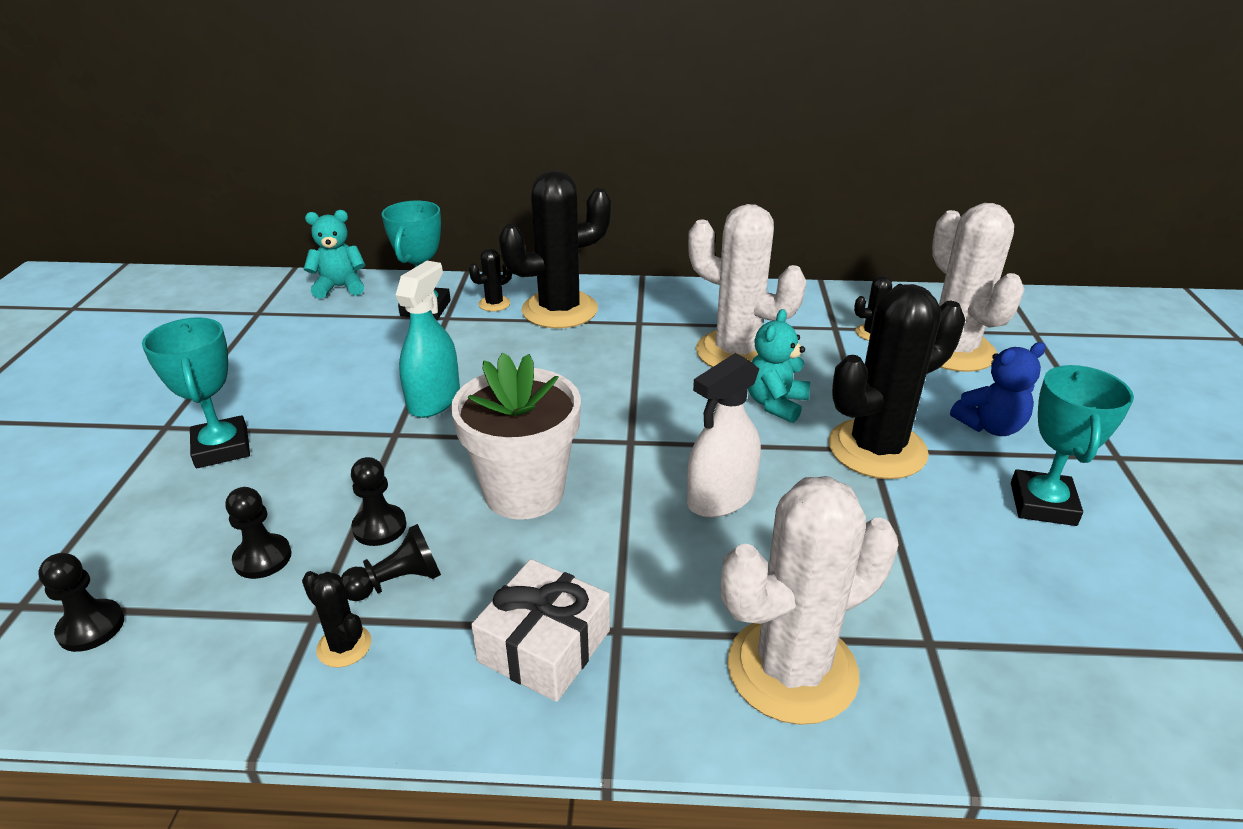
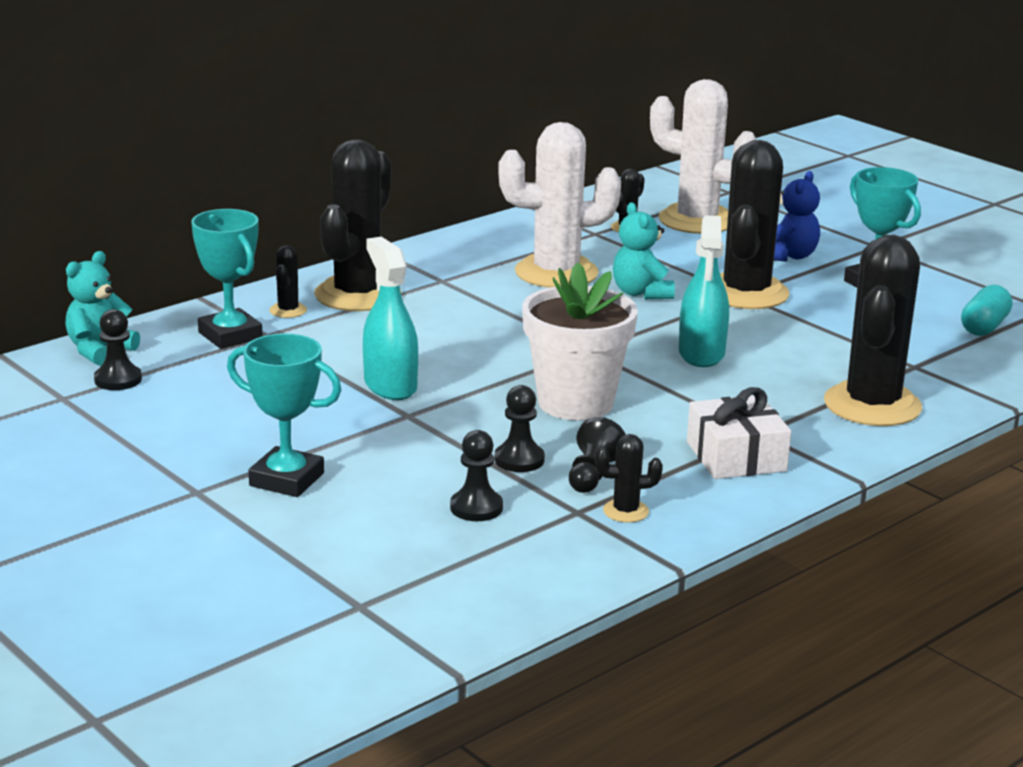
camera: 45 degrees left, 10 degrees down
black pawn [38,553,124,652] -> black pawn moved to [94,309,142,390]
white spray bottle [687,353,761,518] -> turquoise spray bottle [679,215,729,367]
white cactus [721,476,898,725] -> black cactus [824,235,922,426]
none -> turquoise capsule [961,285,1012,336]

